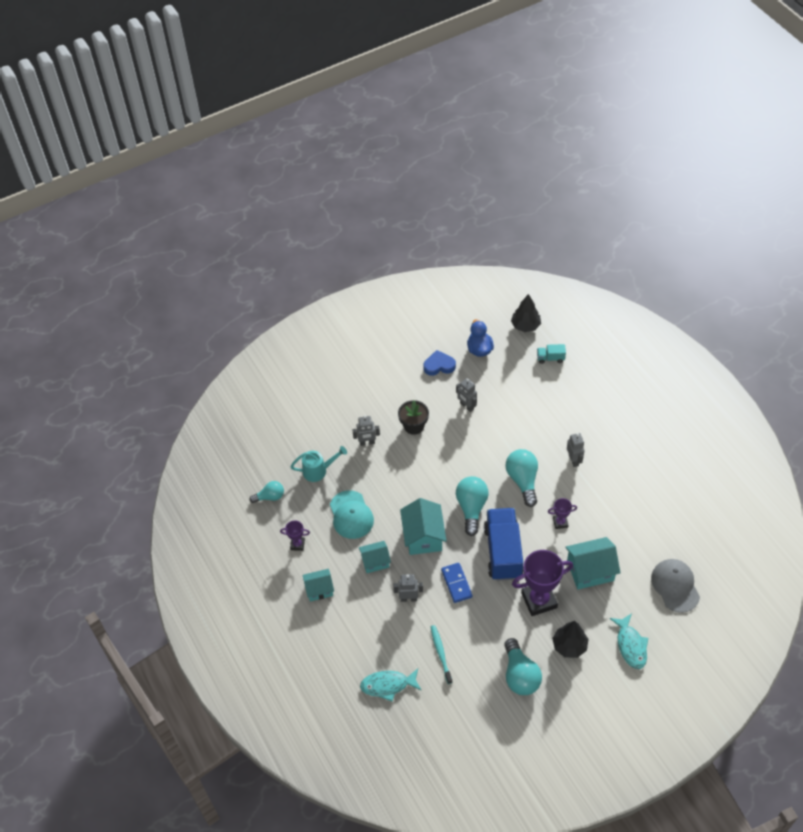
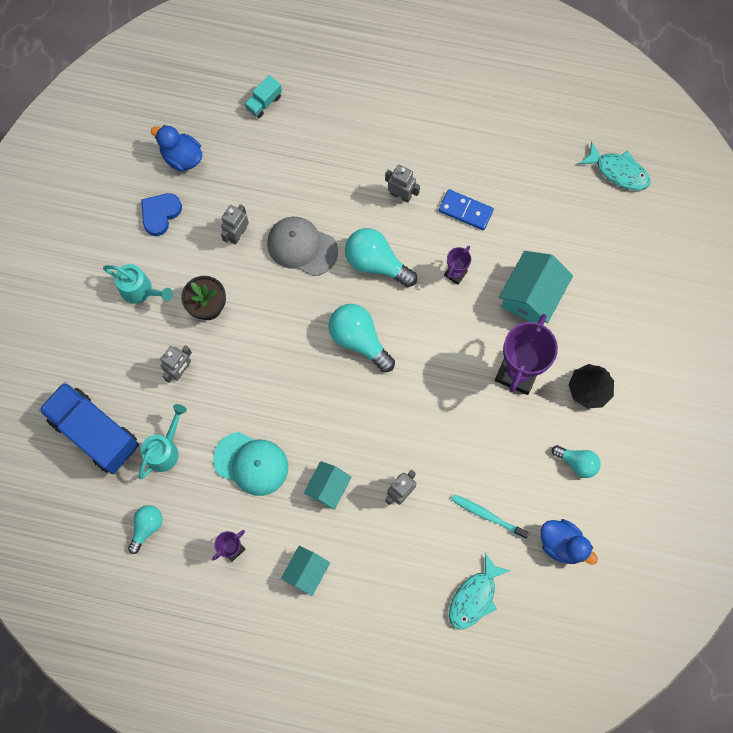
camera: 50 degrees left, 20 degrees up
turquoise house [400,498,446,555] -> none
blue domino [441,563,473,603] -> blue domino moved to [439,189,494,230]
grey robot [456,378,477,412] -> grey robot turned 120 degrees clockwise [221,204,249,244]
blue truck [484,508,524,581] -> blue truck moved to [39,382,139,474]
turquoise light bulb [504,638,542,695] -> turquoise light bulb [552,445,601,478], size x0.61
black tree [511,294,541,332] -> none
turquoise fish [610,613,648,669] -> turquoise fish moved to [579,141,651,190]
grey cap [651,559,700,613] -> grey cap moved to [267,217,338,276]
none -> turquoise watering can [103,264,173,304]
none -> blue duck [541,519,598,565]

